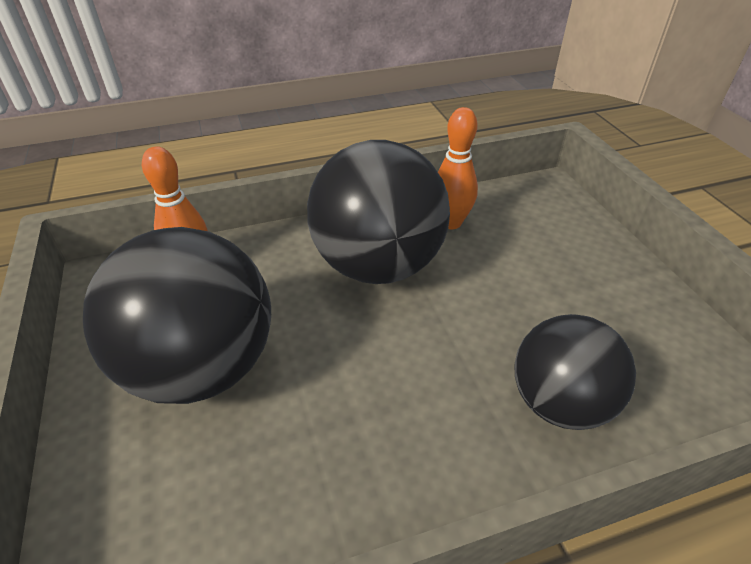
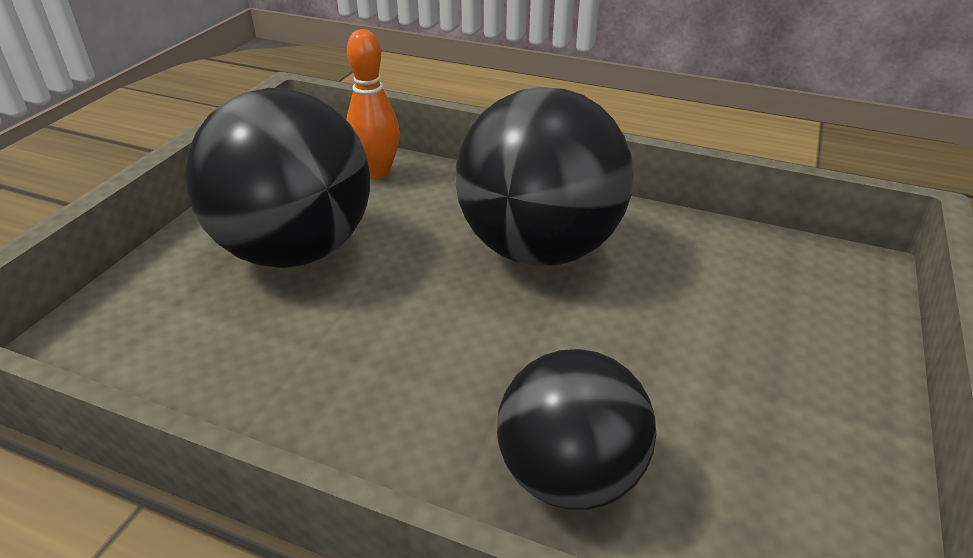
camera: 40 degrees right, 5 degrees down
orange bowling pin [438,107,478,229] -> none

